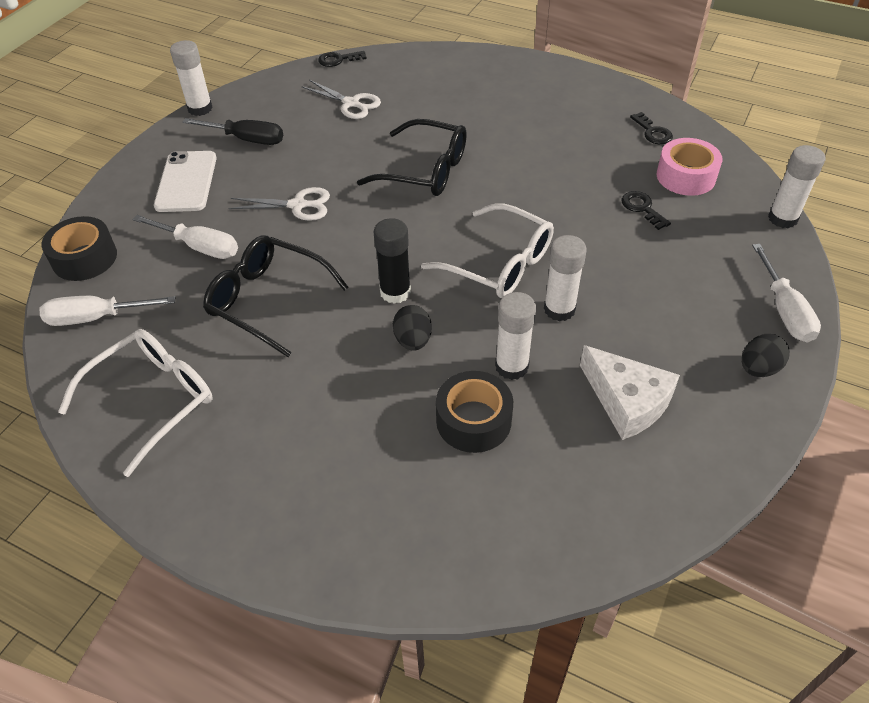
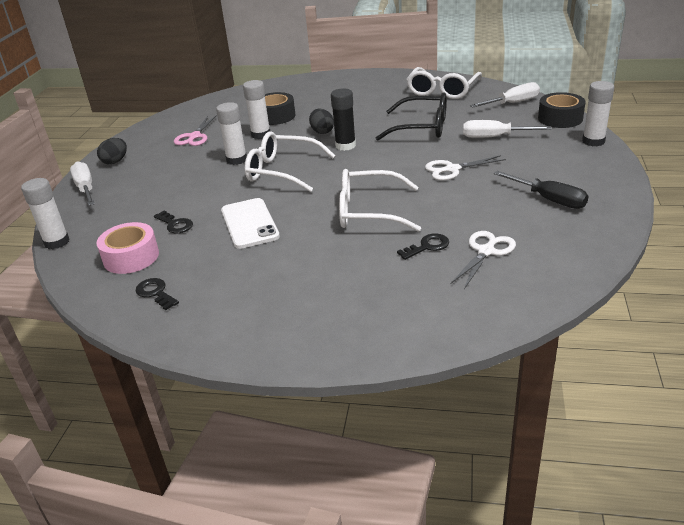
camera: 165 degrees right, 15 degrees down
white phone [154,151,217,212] -> white phone moved to [221,198,280,249]
white glue stick [170,40,213,116] -> white glue stick moved to [582,81,614,146]
black screwdriver [183,118,283,145] -> black screwdriver turned 135 degrees counterclockwise [494,171,589,209]
white scissors [301,80,381,119] -> white scissors turned 105 degrees clockwise [450,231,516,289]
black key [318,51,367,67] -> black key moved to [397,233,449,260]
black glasses [357,119,467,196] -> white glasses [339,169,421,232]
white cheese [580,345,680,440] -> pink scissors [174,115,217,146]

